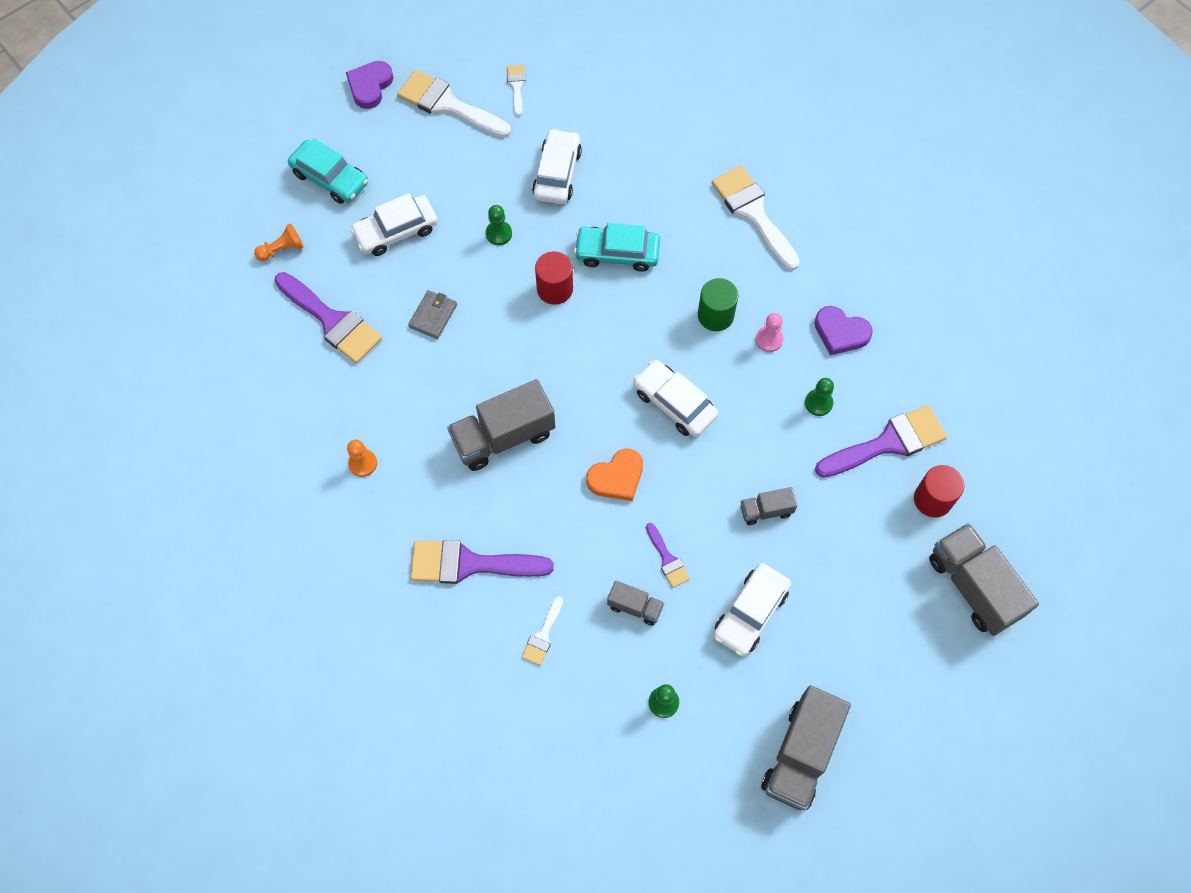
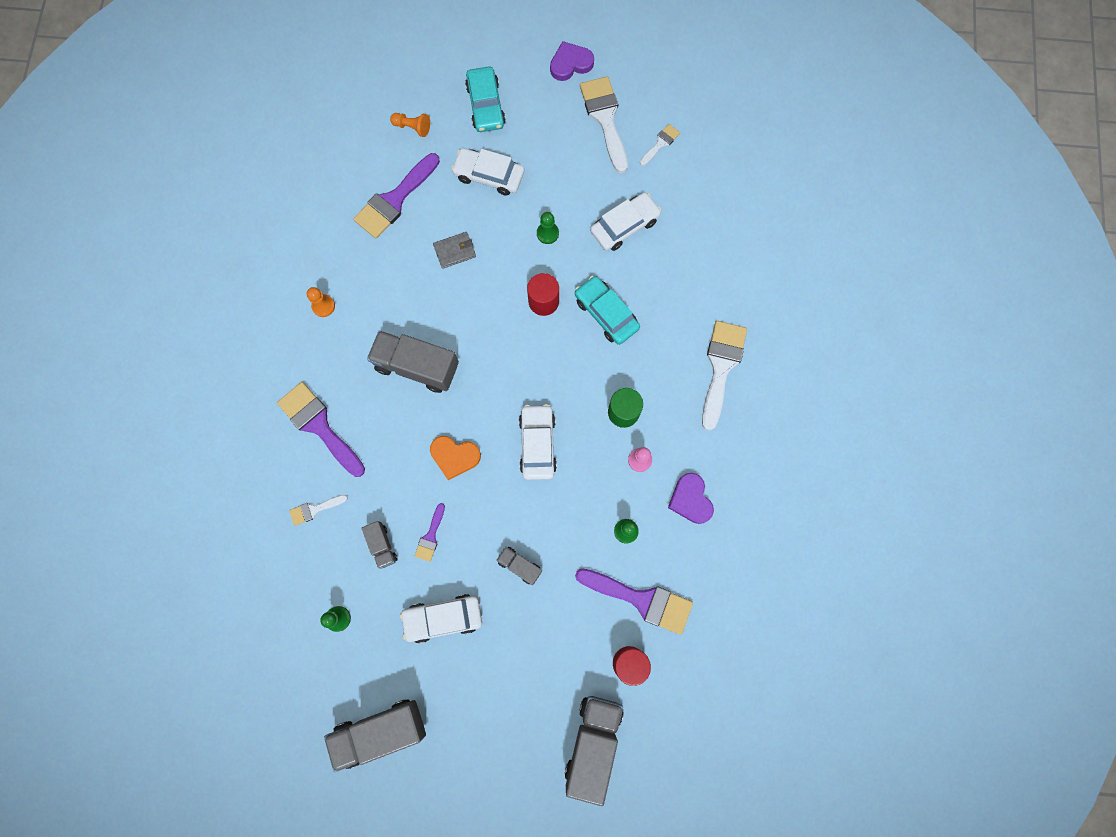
camera: 45 degrees right, 10 degrees up
purple brush [274,272,382,364] -> purple brush turned 45 degrees clockwise [353,153,440,239]

